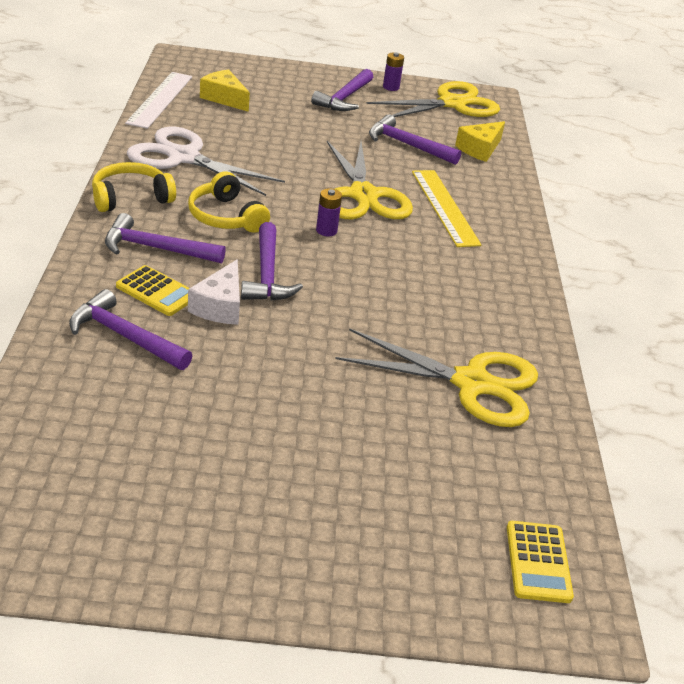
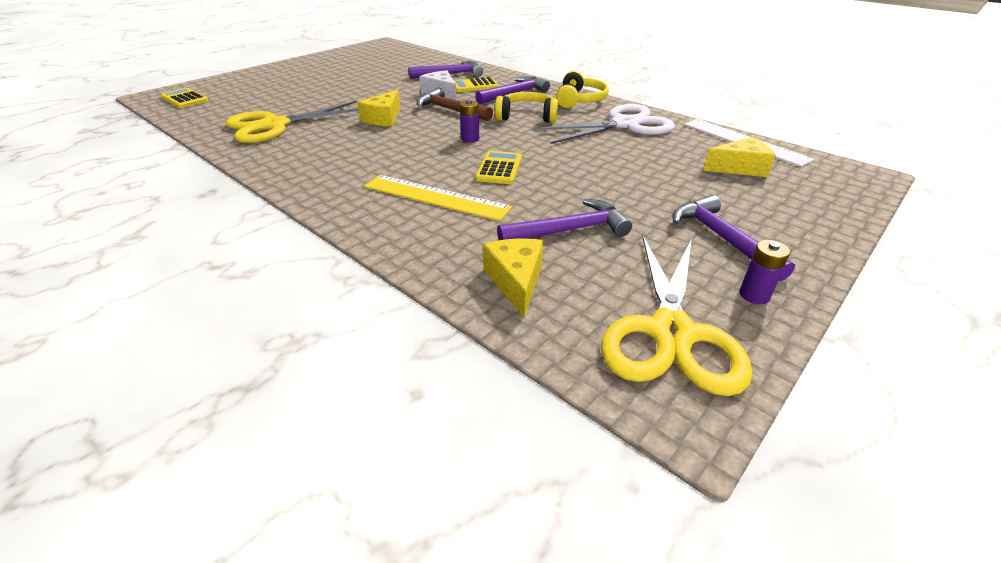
camera: 135 degrees right, 0 degrees up
purple hammer [241,222,303,301] -> brown hammer [416,87,493,121]
yellow scissors [327,141,413,219] -> yellow calculator [475,151,522,184]
none -> yellow cheese [357,89,400,126]

